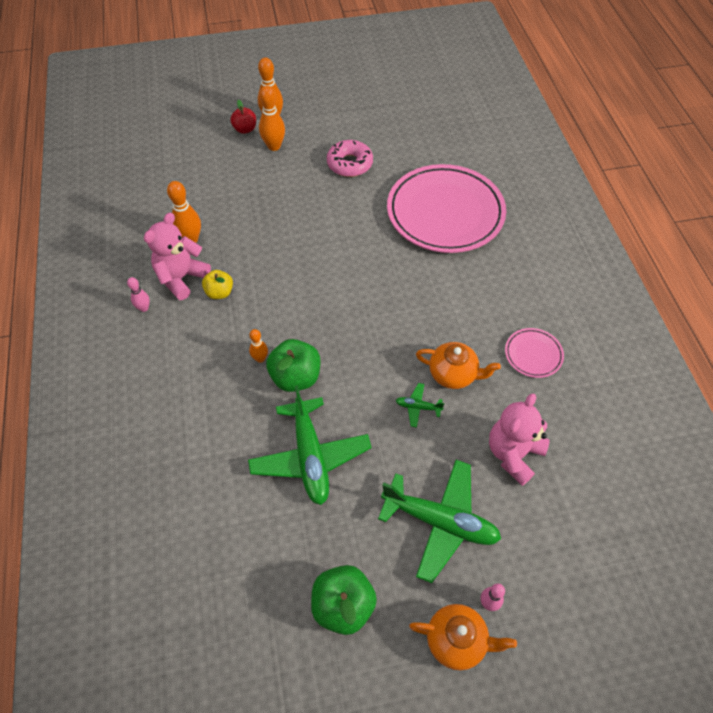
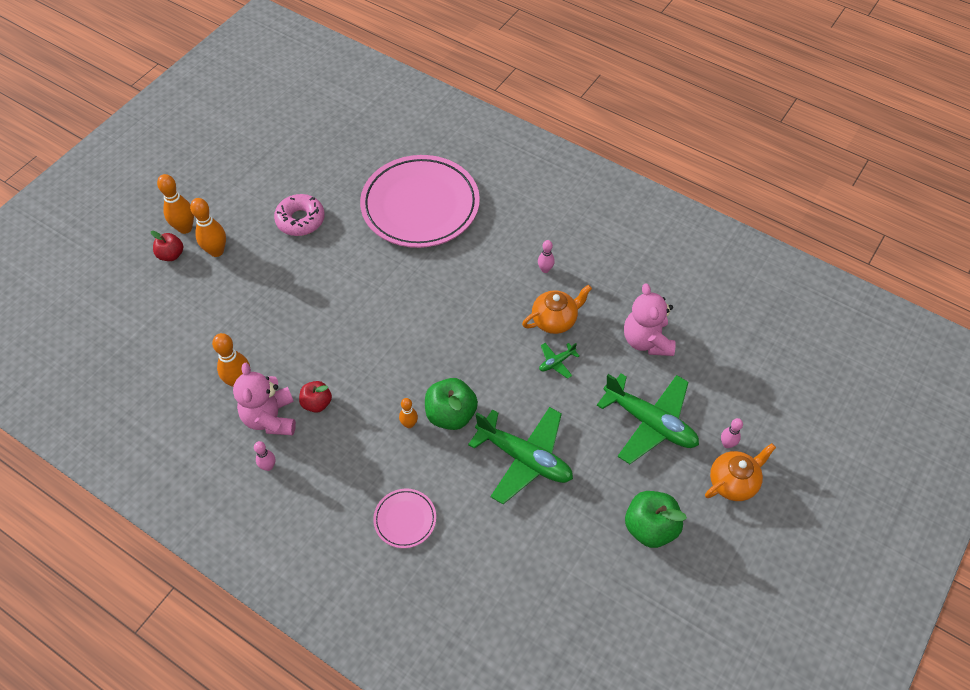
camera: 45 degrees left, 0 degrees up
yellow apple [202,270,233,299] -> red apple [299,381,332,413]
green plane [378,460,501,583] -> green plane turned 60 degrees clockwise [597,373,699,464]
pink plate [505,328,564,378] -> pink plate moved to [373,489,436,548]
none -> pink bowling pin [538,240,555,273]

